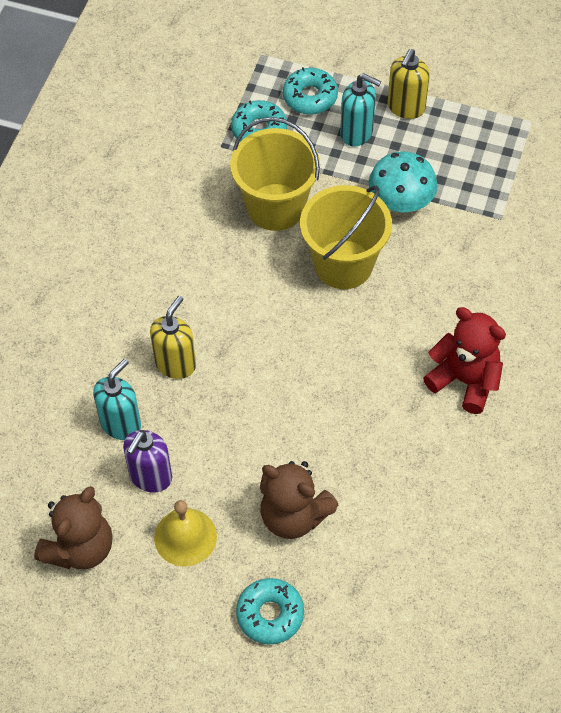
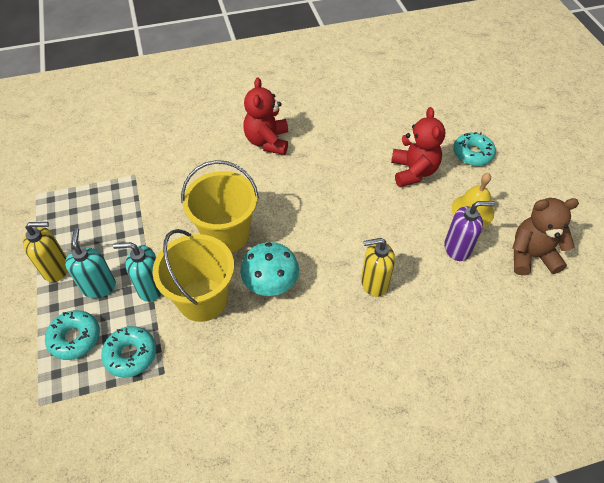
camera: 125 degrees left, 5 degrees down
turquoise soap dispenser [93,359,141,440] -> turquoise soap dispenser moved to [113,242,162,302]
brown teddy bear [260,461,338,539] -> red teddy bear [391,107,445,187]
turquoise mushroom [369,152,437,212] -> turquoise mushroom moved to [240,242,299,296]

